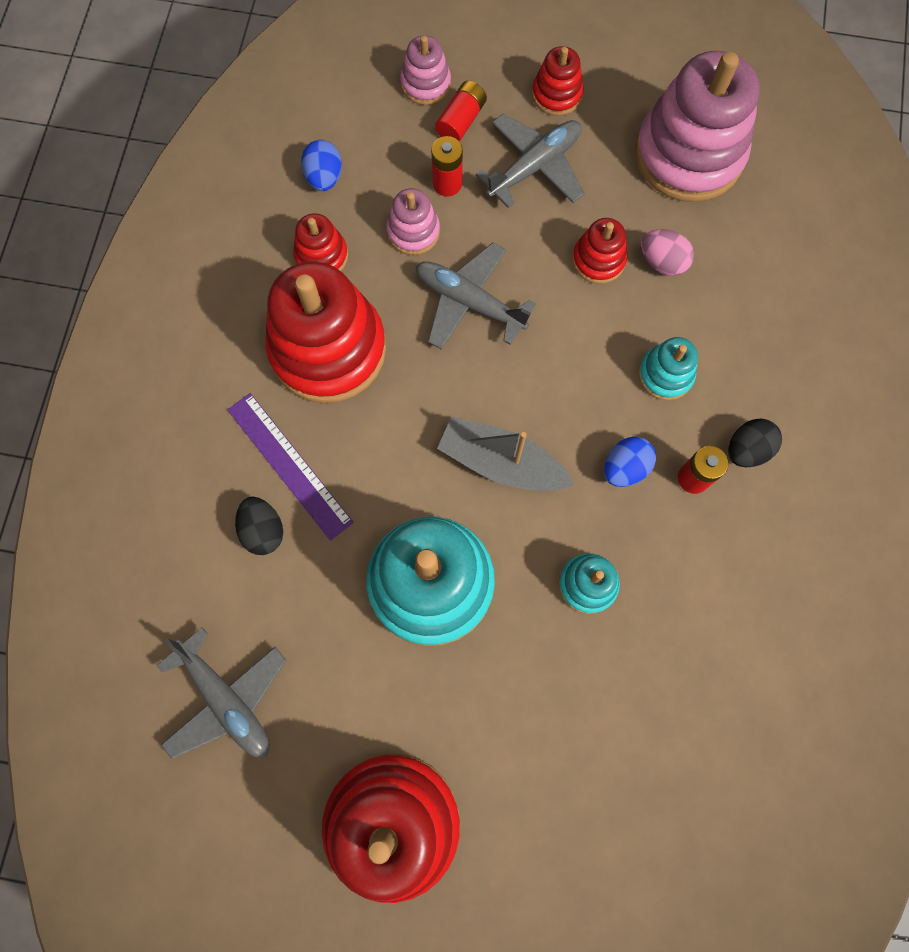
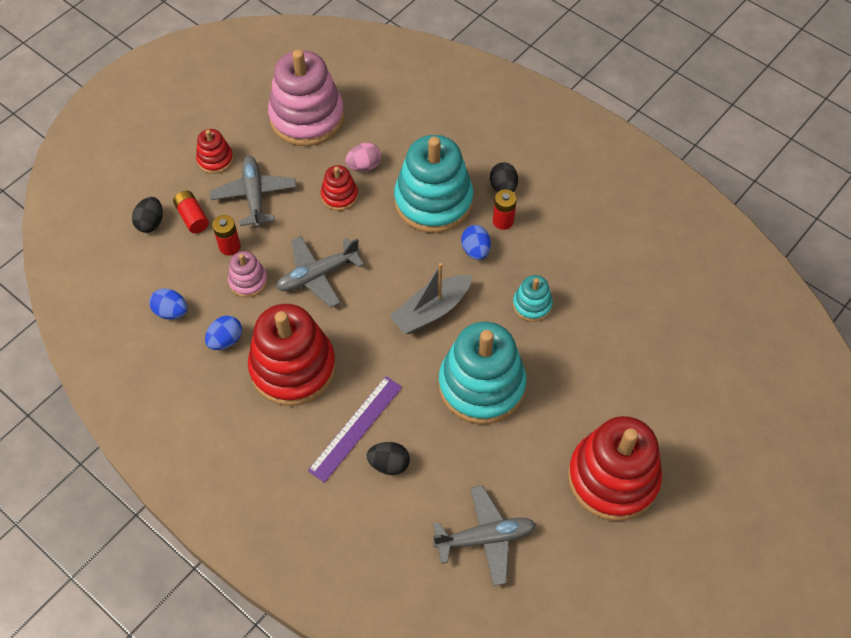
camera: 60 degrees left, 15 degrees down
purple ruler [227,393,354,541] -> purple ruler turned 45 degrees counterclockwise [308,376,402,483]
red stacking toy [293,213,348,271] -> blue egg [205,315,242,350]
pink stacking toy [400,35,451,105] -> black egg [132,197,163,233]
turquoise stacking toy [638,337,698,401] -> turquoise stacking toy [394,135,473,233], size x2.12

